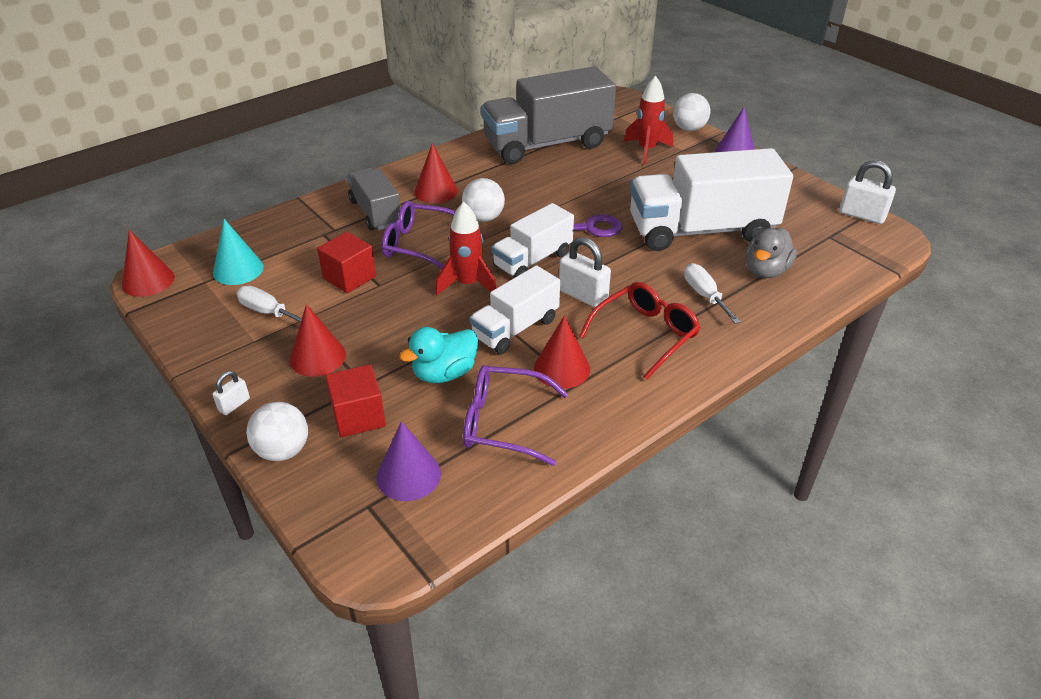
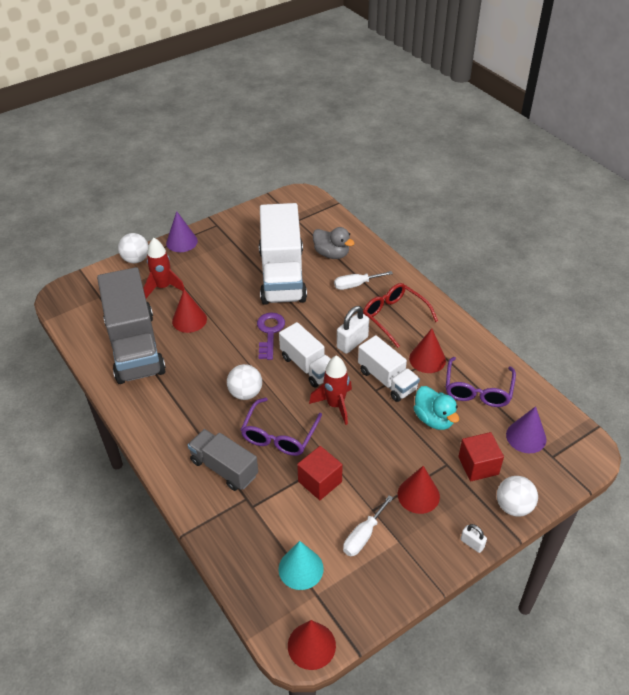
camera: 85 degrees left, 5 degrees up
grey truck [347,168,401,230] -> grey truck turned 60 degrees clockwise [188,429,258,491]
red cone [414,143,458,203] -> red cone moved to [172,289,207,333]
white padlock [840,160,896,224] -> none

